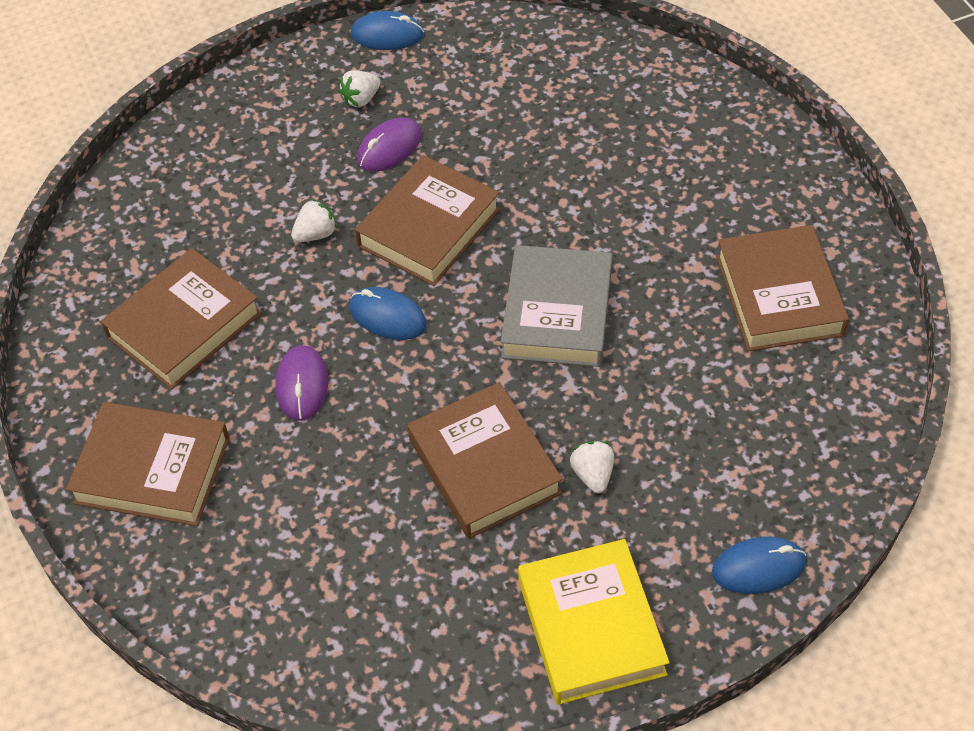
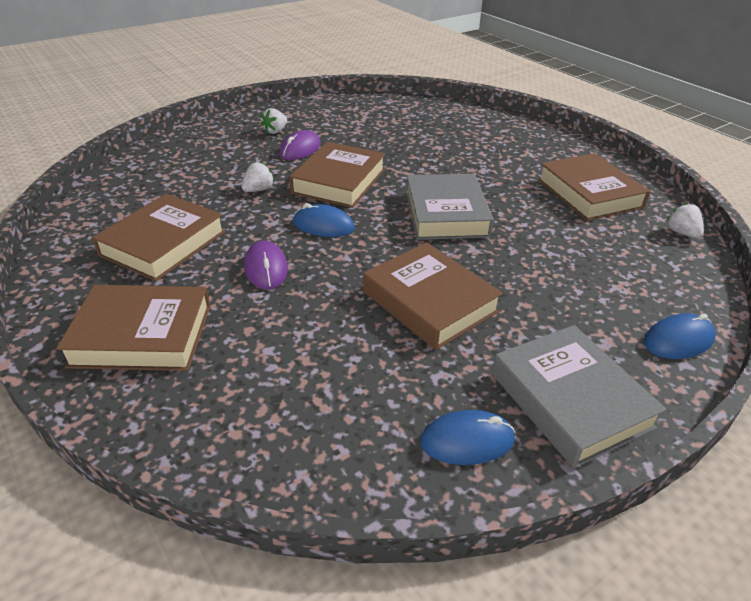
camera: 15 degrees left, 15 degrees down
blue mouse [351,11,424,50] -> blue mouse moved to [420,410,515,465]
yellow book [518,539,669,705] -> grey book [492,325,667,468]
white strawberry [570,441,614,493] -> white strawberry moved to [666,203,704,238]

